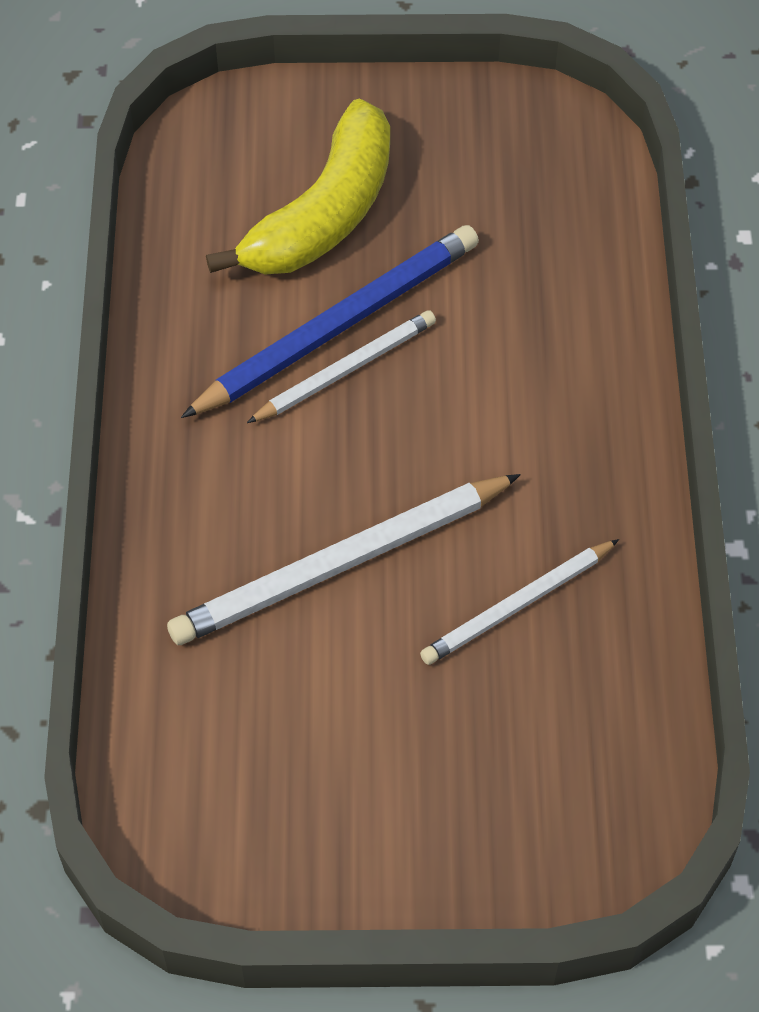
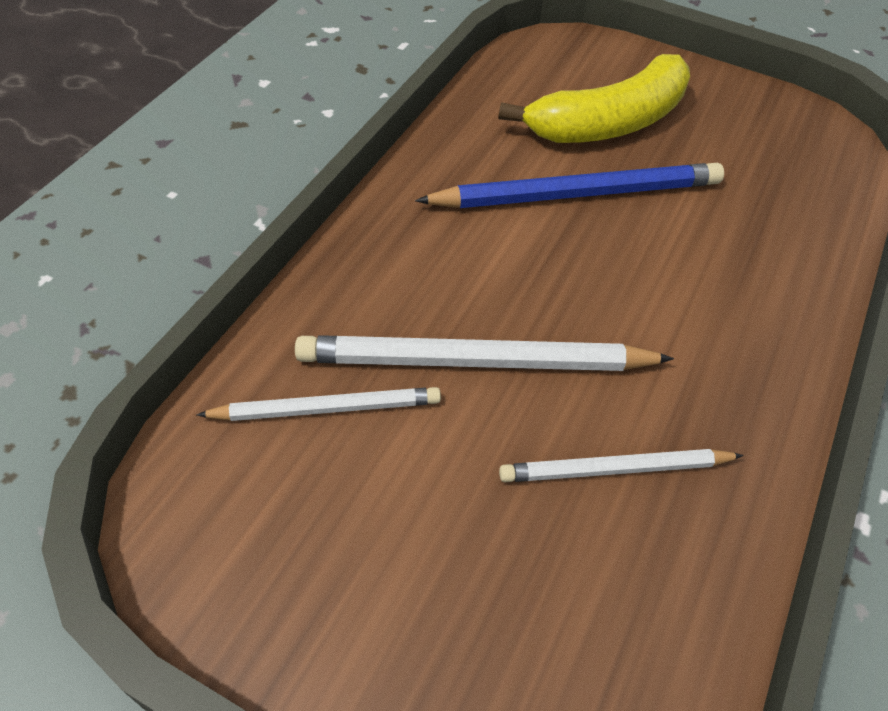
camera: 25 degrees right, 5 degrees down
white pencil [247,310,436,423] -> white pencil moved to [197,387,441,421]

